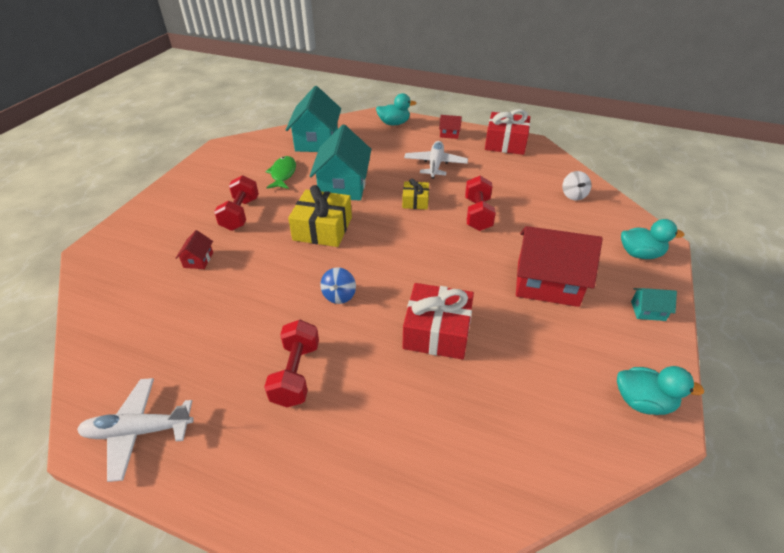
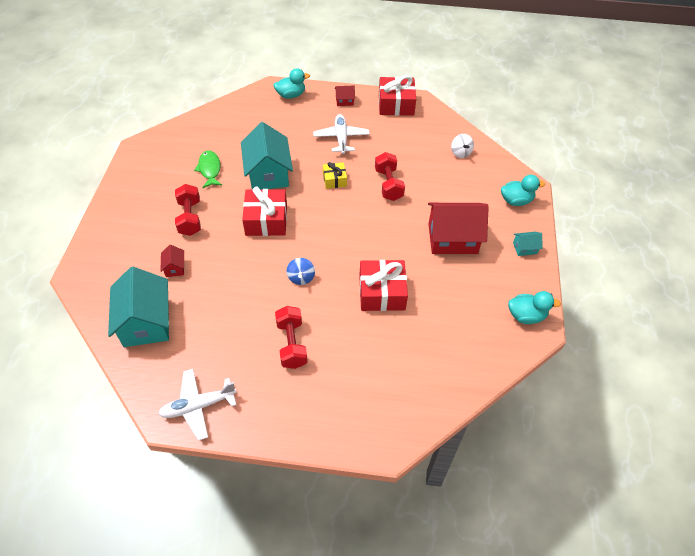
camera: 15 degrees left, 10 degrees up
turquoise house [286,86,341,152] -> turquoise house moved to [108,267,169,347]
yellow gift [288,185,352,247] -> red gift [242,187,287,236]

